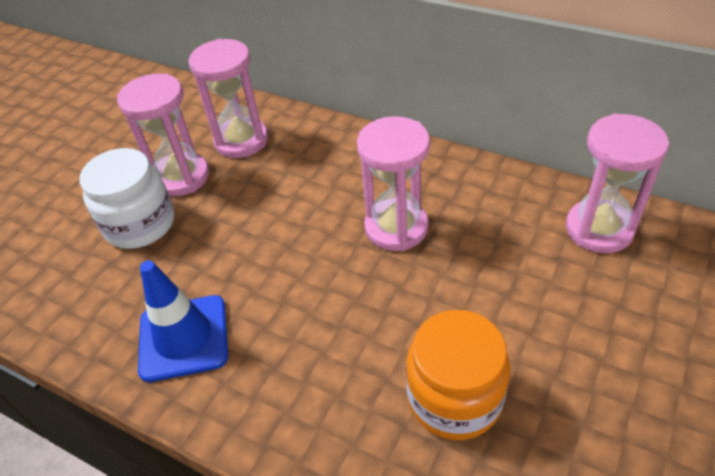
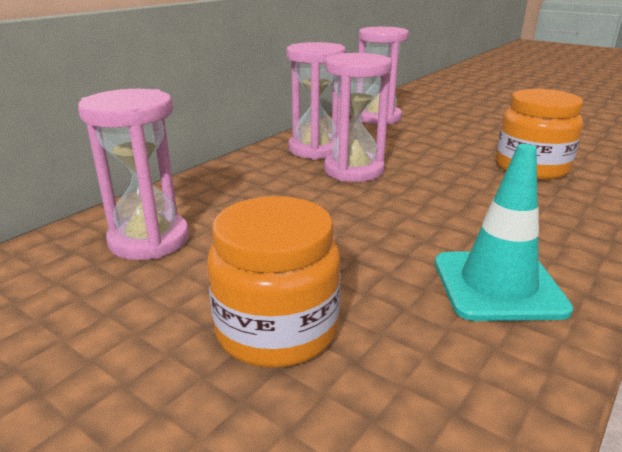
camera: 85 degrees left, 20 degrees down
white jar [80,148,174,249] -> orange jar [207,196,341,368]
pink hourglass [117,73,209,197] -> pink hourglass moved to [286,42,346,159]
blue traffic cone [138,260,228,382] -> turquoise traffic cone [435,144,573,321]

